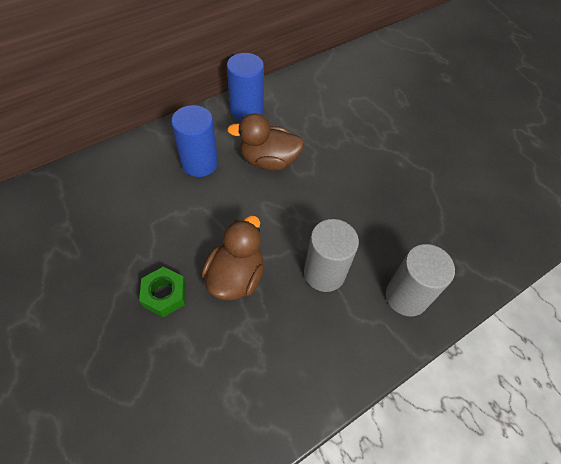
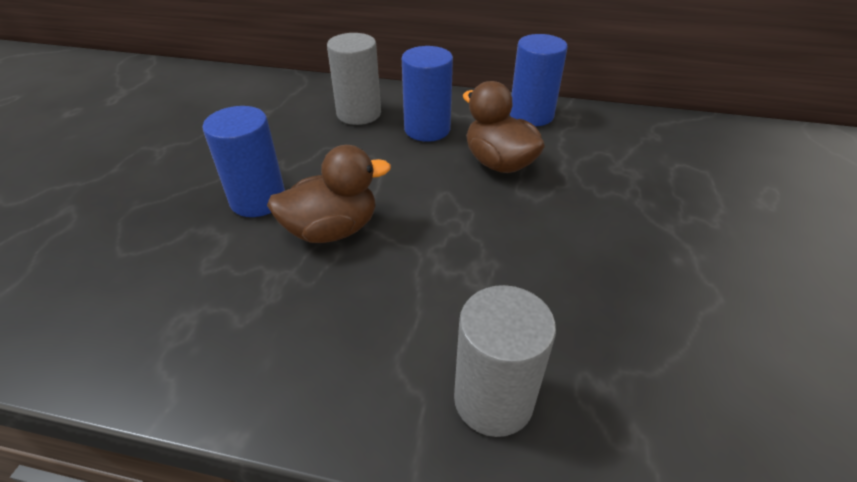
camera: 50 degrees right, 15 degrees down
green nut [139,267,186,317] -> blue cylinder [203,106,285,217]
grey cylinder [304,219,359,292] -> grey cylinder moved to [327,33,381,125]

